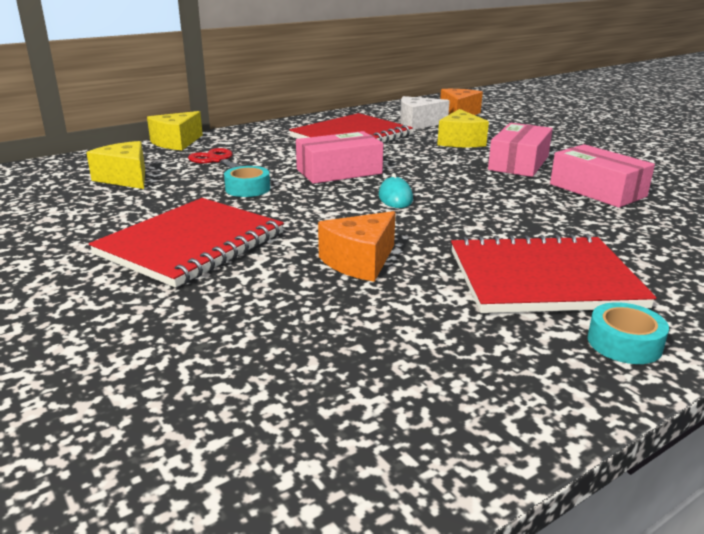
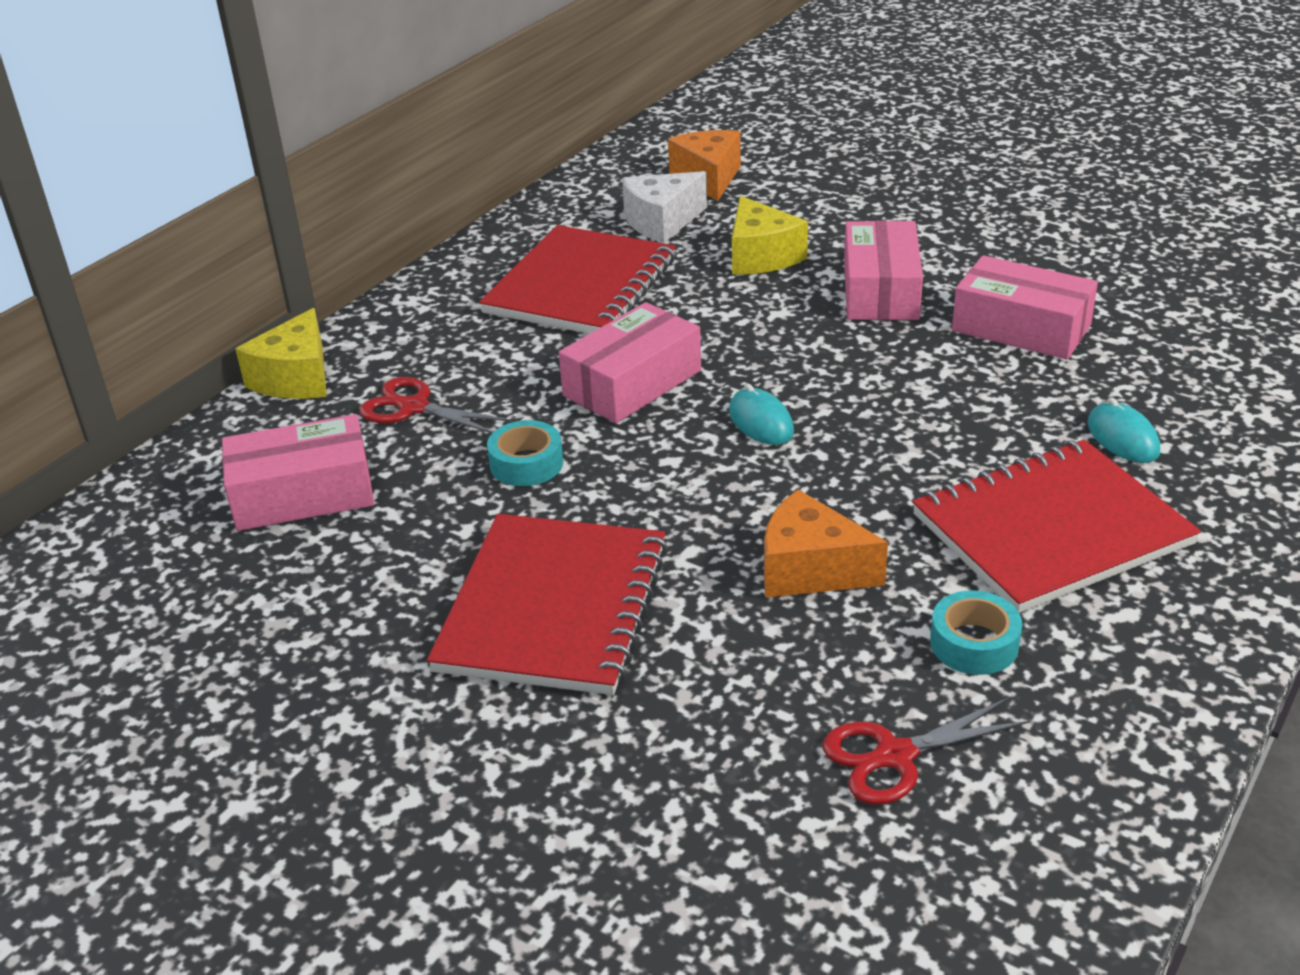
camera: 20 degrees left, 10 degrees up
yellow cheese [86,141,145,189] -> pink box [222,414,374,531]
orange cheese [318,211,395,282] -> orange cheese turned 90 degrees clockwise [764,489,888,598]
turquoise tape [588,302,669,364] -> turquoise tape moved to [930,590,1022,675]
none -> red scissors [822,698,1030,805]
none -> turquoise mouse [1088,397,1160,463]

